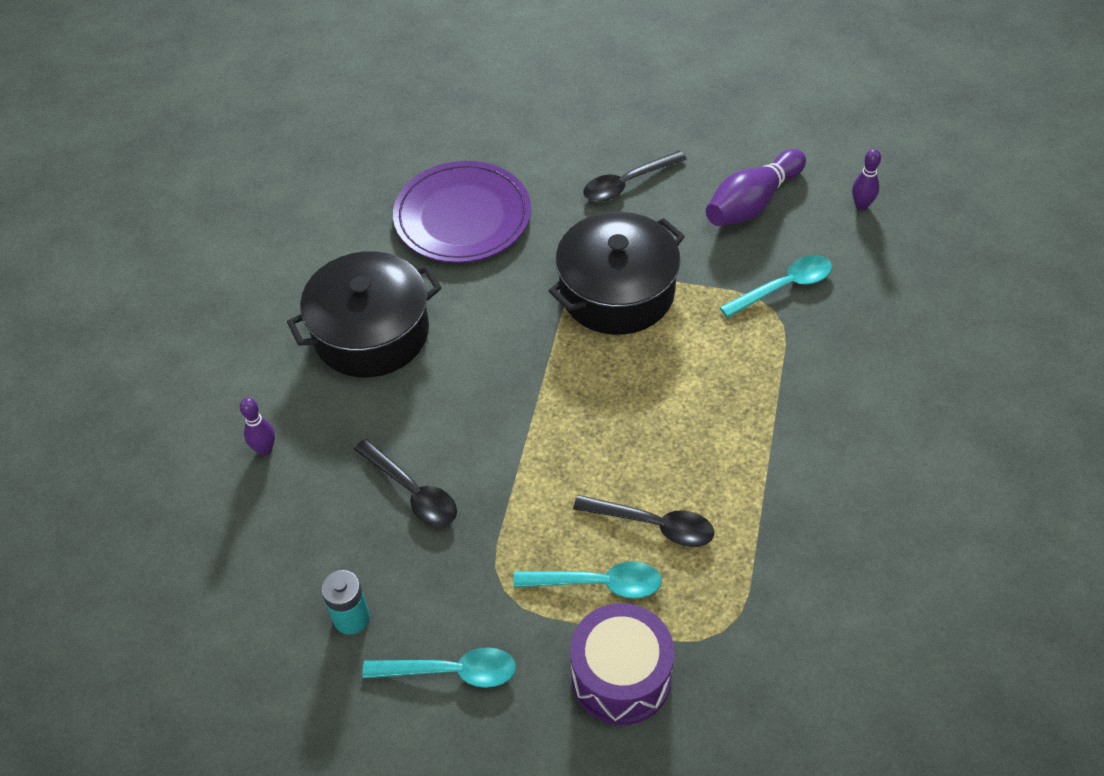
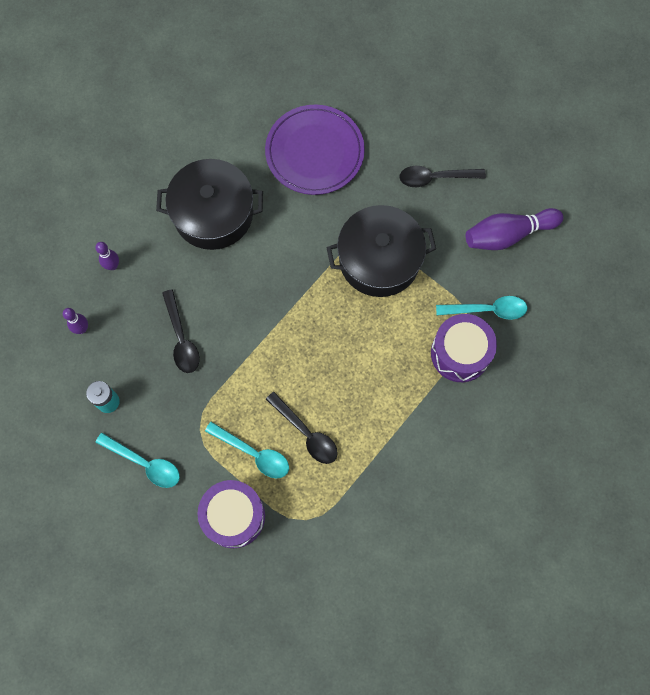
camera: 25 degrees right, 20 degrees up
purple bowling pin [852,149,881,210] -> purple bowling pin moved to [63,308,88,334]
none -> purple drum [431,314,497,382]

